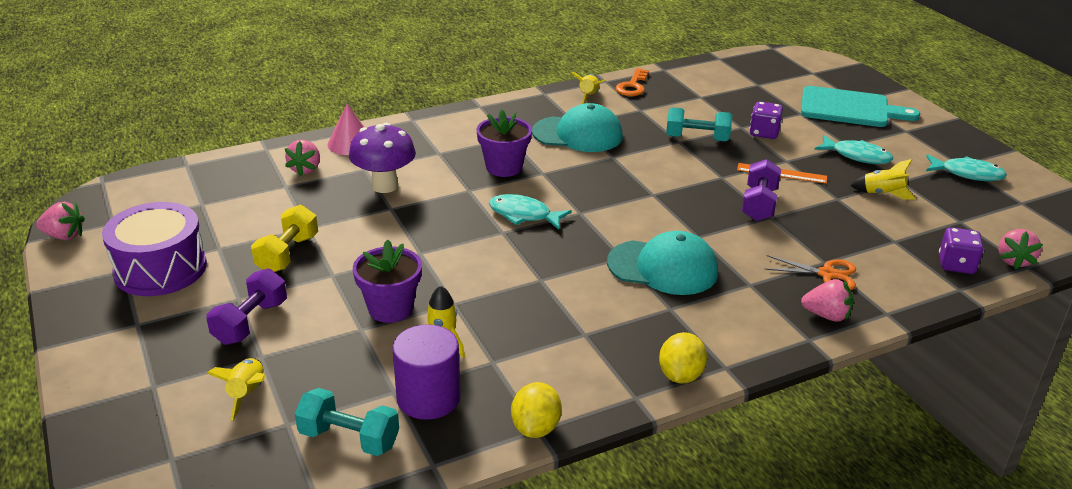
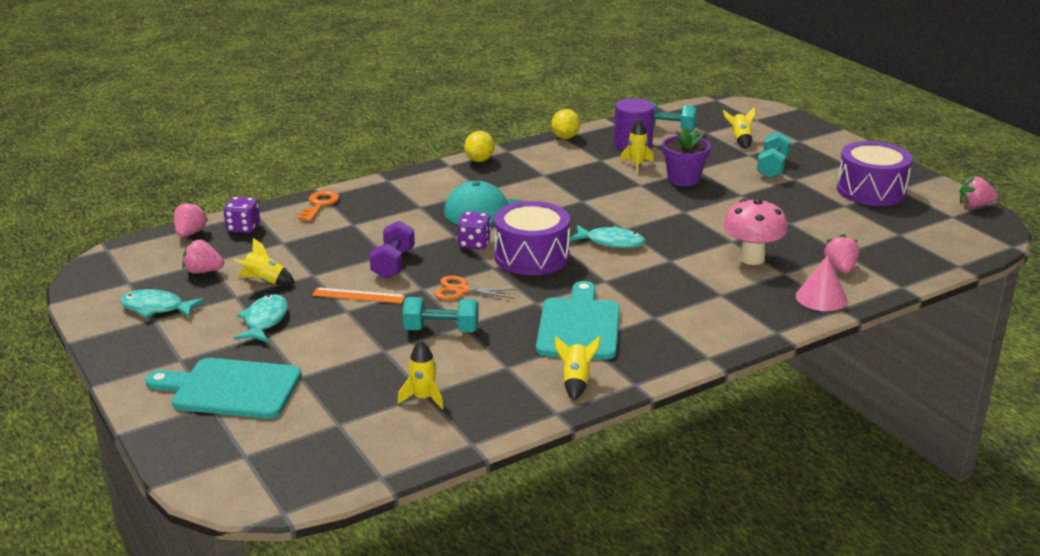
camera: 175 degrees right, 5 degrees down
purple dumbbell [206,268,287,345] -> turquoise dumbbell [757,132,791,178]
yellow dumbbell [251,205,318,272] -> none
purple mushroom [349,123,416,193] -> pink mushroom [723,198,788,265]
purple flower pot [476,109,532,177] -> none
turquoise cap [532,103,623,152] -> turquoise cutting board [536,281,620,360]
orange key [616,68,649,96] -> orange key moved to [298,190,339,222]
purple dice [749,102,783,139] -> purple dice moved to [457,212,491,250]
orange scissors [764,255,856,290] -> orange scissors moved to [435,276,518,300]
pink strawberry [801,279,853,322] -> pink strawberry moved to [182,239,224,273]
turquoise fish [815,135,893,164] -> turquoise fish turned 75 degrees clockwise [234,294,288,342]
none -> yellow rocket [397,340,443,409]
none -> purple drum [494,201,570,275]

